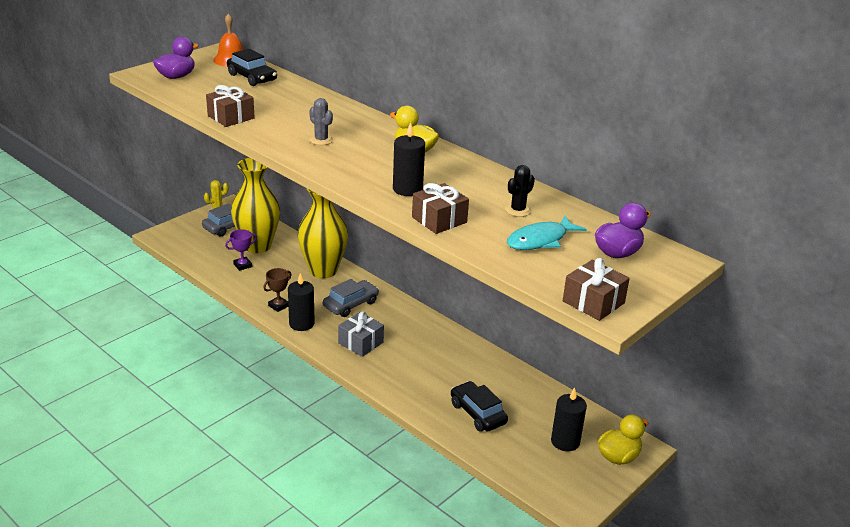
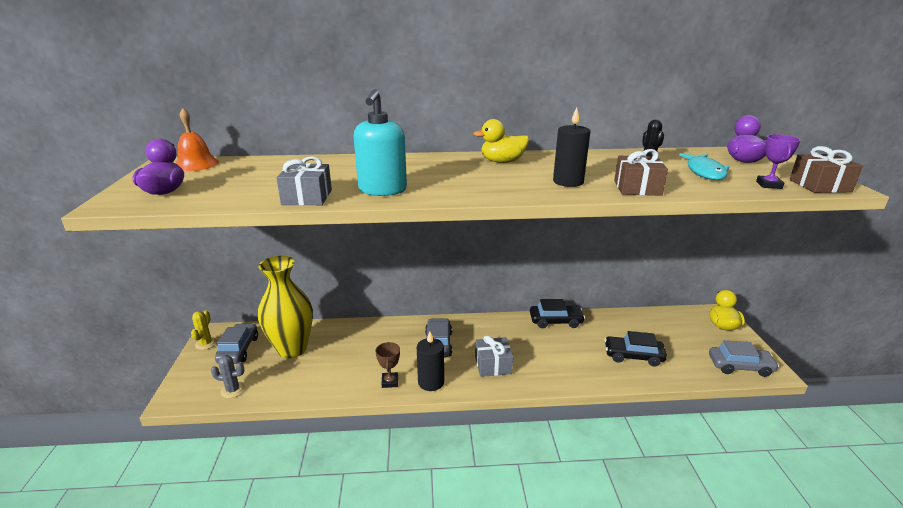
camera: 45 degrees left, 5 degrees down
brown gift [206,85,255,127] -> grey gift [276,157,332,206]
purple trophy [225,229,257,271] -> purple trophy moved to [756,134,801,189]
black car [227,49,277,86] -> black car moved to [530,299,585,328]
yellow vase [298,188,348,278] -> none
grey cactus [309,98,333,145] -> grey cactus moved to [211,355,245,398]
black candle [551,387,587,451] -> none
none -> turquoise soap dispenser [354,89,407,196]
none -> grey car [709,340,779,377]

